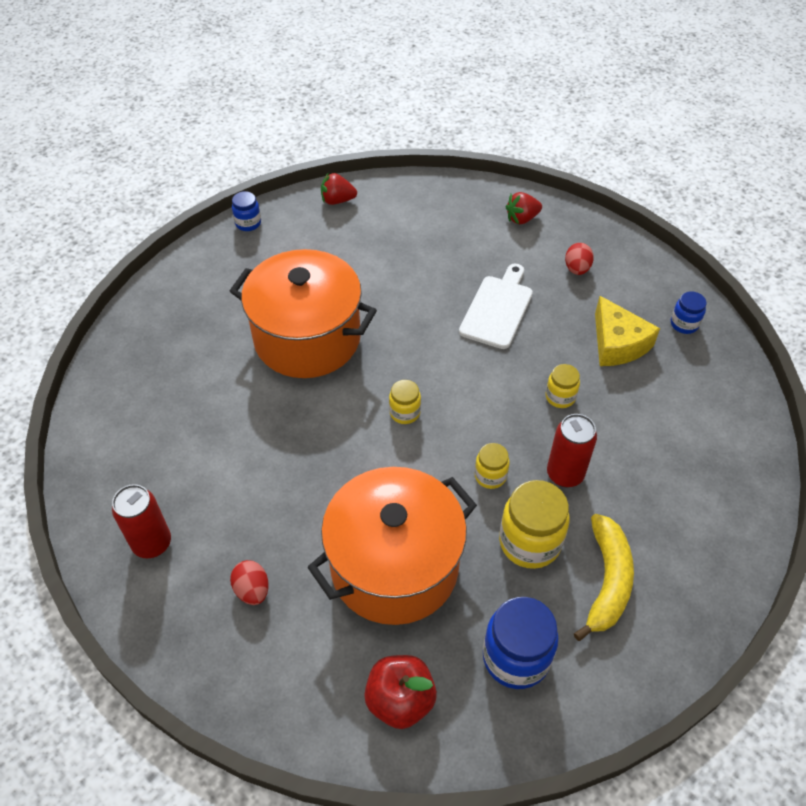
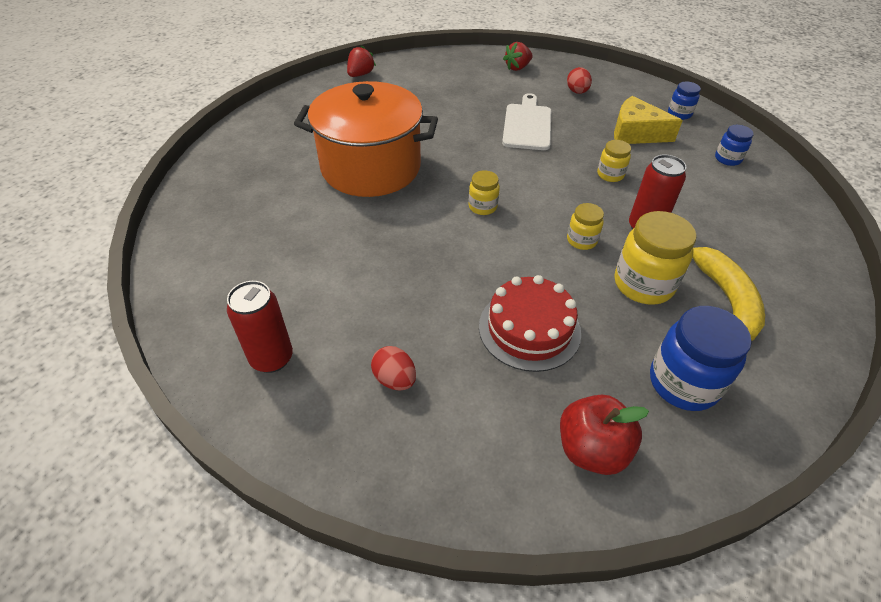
camera: 15 degrees left, 5 degrees down
blue jar [232,191,261,231] -> blue jar moved to [715,125,754,166]
orange pot [307,467,477,625] -> red cake [479,275,581,372]
red strawberry [321,173,357,205] -> red strawberry turned 135 degrees clockwise [347,45,376,77]
yellow cheese [595,296,660,366] -> yellow cheese turned 150 degrees clockwise [614,96,683,144]

